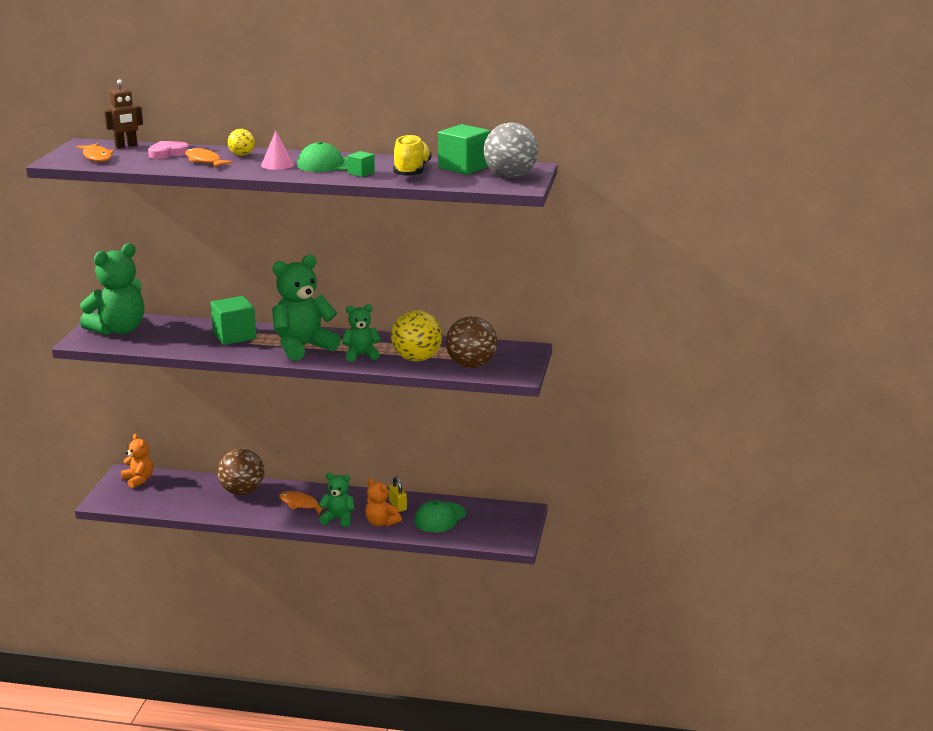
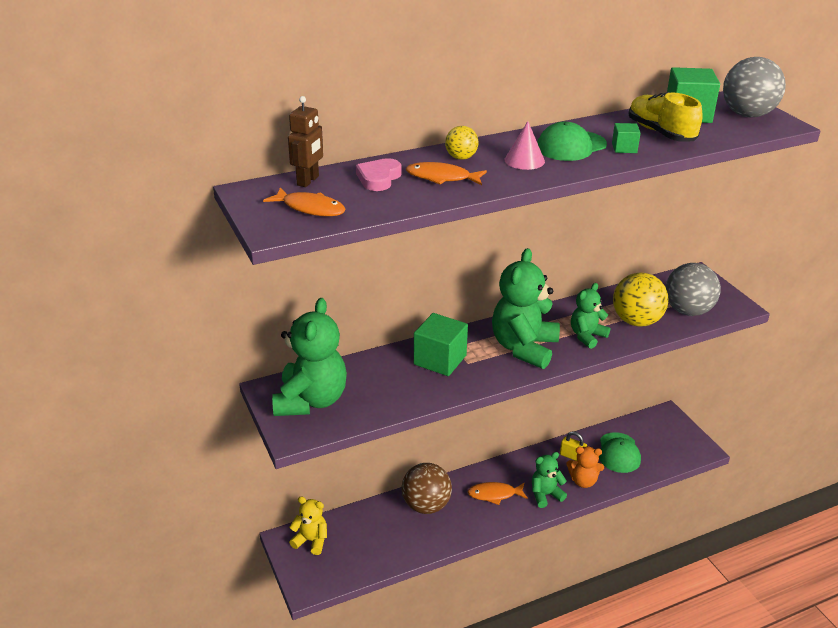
camera: 35 degrees left, 10 degrees up
orange teddy bear [121,434,153,488] -> yellow teddy bear [289,497,327,555]
brown ball [446,316,497,368] -> grey ball [665,263,721,316]

